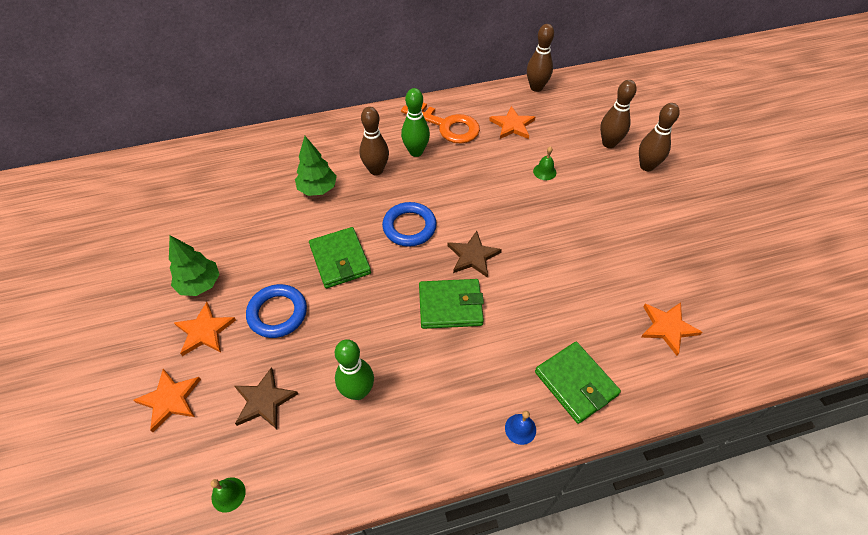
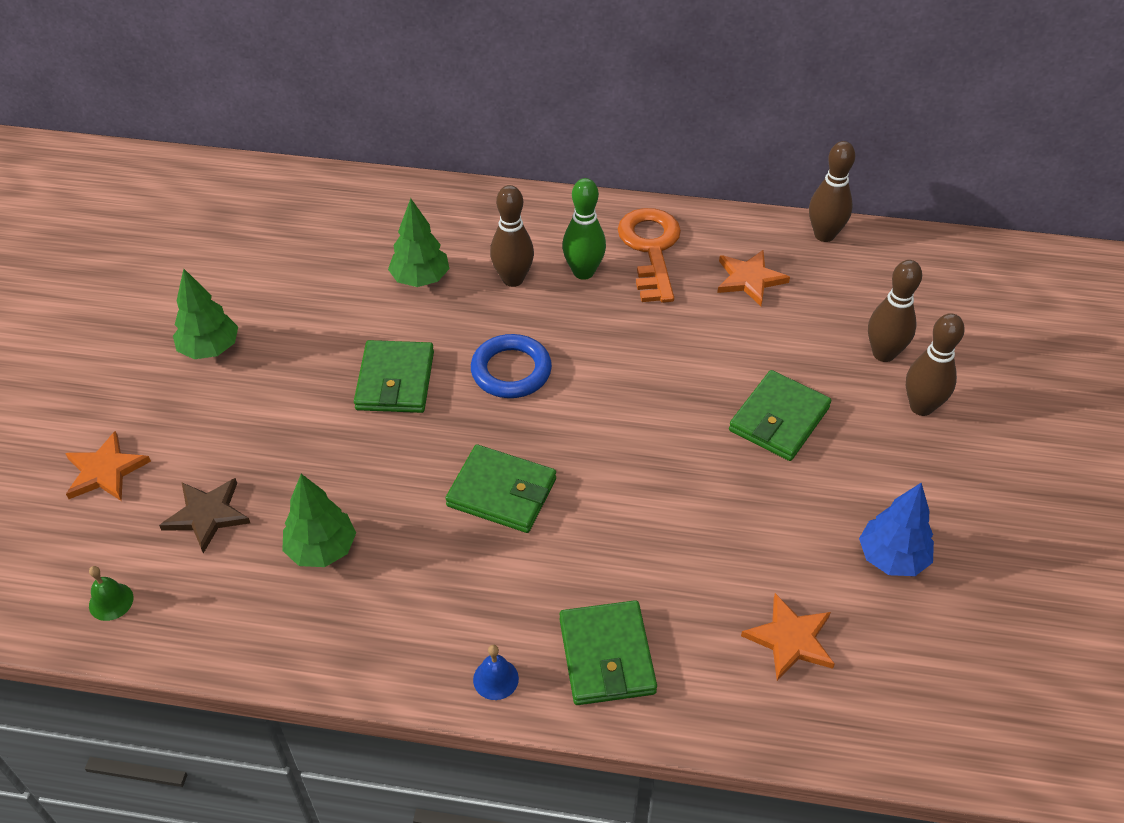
camera: 25 degrees right, 5 degrees down
orange star [174,302,236,356] -> none
blue ring [246,284,307,338] -> none
green bowling pin [335,339,374,400] -> green tree [282,474,356,567]
orange key [401,103,480,144] -> orange key turned 150 degrees counterclockwise [618,208,681,303]
brown star [447,231,502,278] -> none
green bell [533,146,556,180] -> none
none -> green wallet [729,370,831,461]
none -> blue tree [859,483,934,576]

